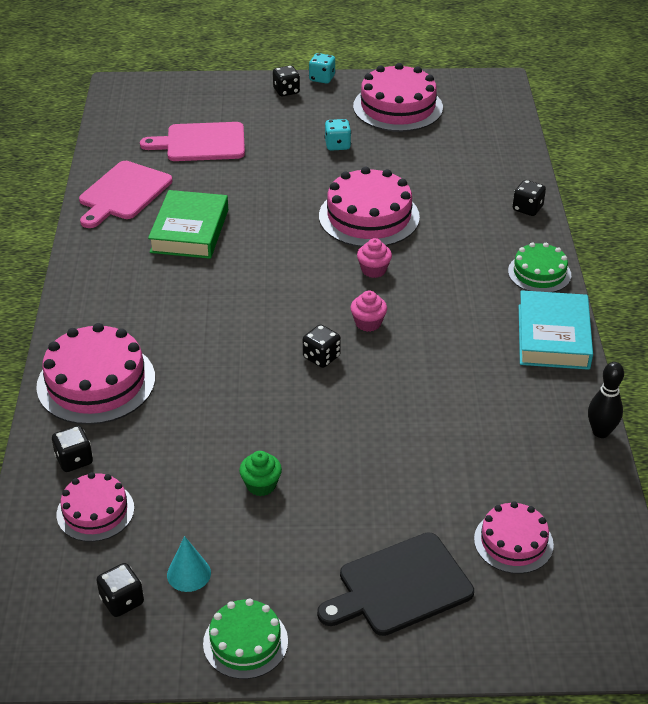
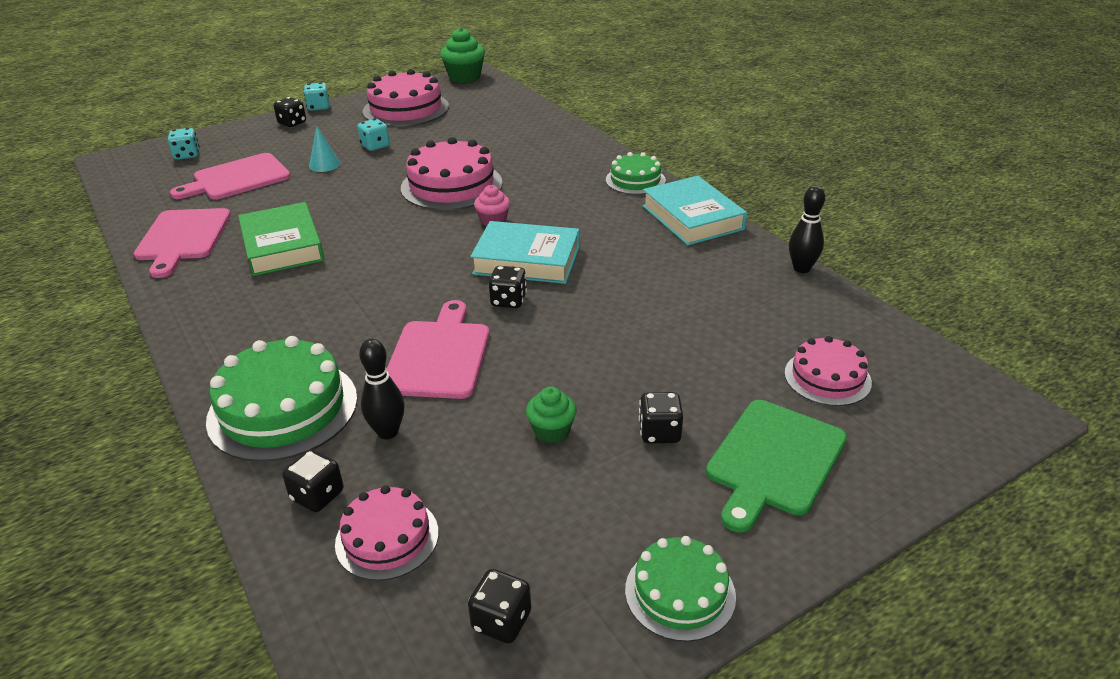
camera: 30 degrees left, 5 degrees down
pink cake [36,323,155,425] -> green cake [206,336,357,462]
turquoise cone [167,536,211,592] -> turquoise cone moved to [309,126,340,172]
black cutting board [317,532,474,636] -> green cutting board [706,400,847,532]
pink cupcake [350,291,387,332] -> turquoise book [470,221,580,284]
black dice [513,180,546,216] -> black dice moved to [639,392,683,443]
none -> turquoise dice [168,128,200,160]
none -> black bowling pin [359,339,405,439]
none -> pink cutting board [387,300,490,399]
none -> green cupcake [440,27,485,83]

